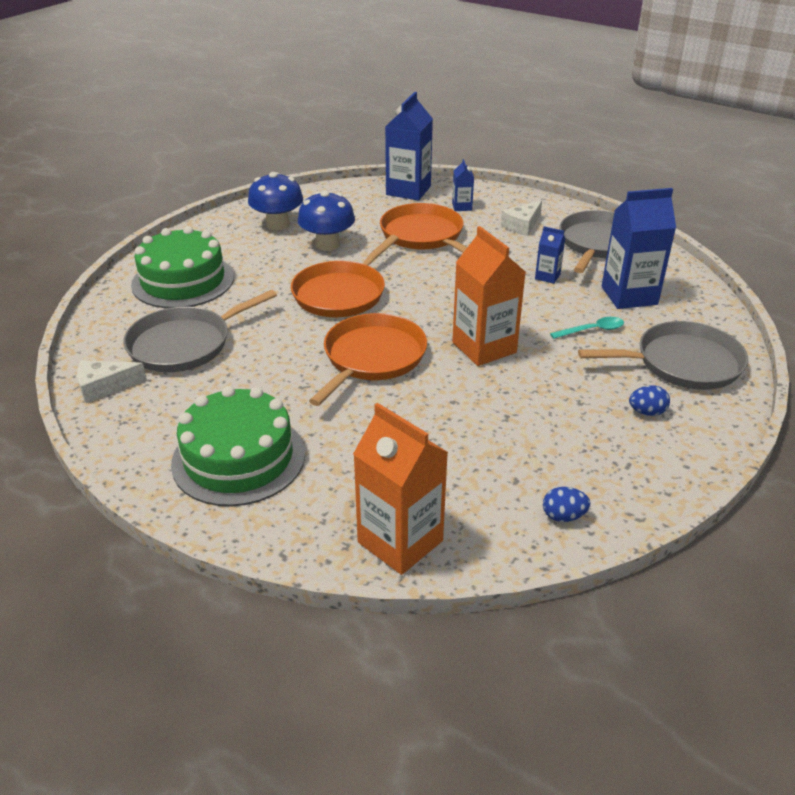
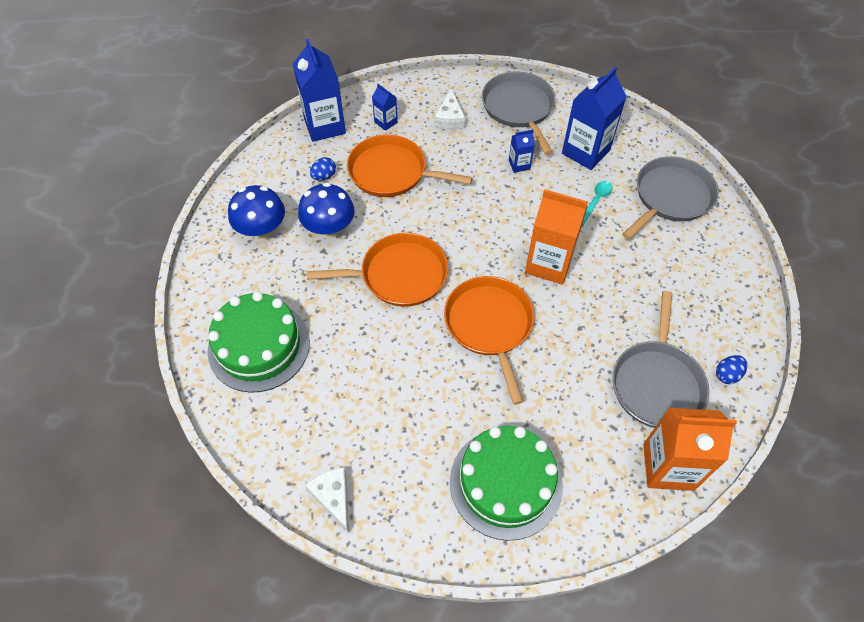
camera: 40 degrees left, 20 degrees up
white cheese [77,360,147,403] -> white cheese turned 120 degrees clockwise [305,467,349,533]
grey pan [123,290,277,372] -> grey pan moved to [612,291,709,428]
orange pan [291,235,399,317] -> orange pan turned 90 degrees counterclockwise [306,233,448,307]
blue egg [629,385,670,416] -> blue egg moved to [310,157,336,181]

